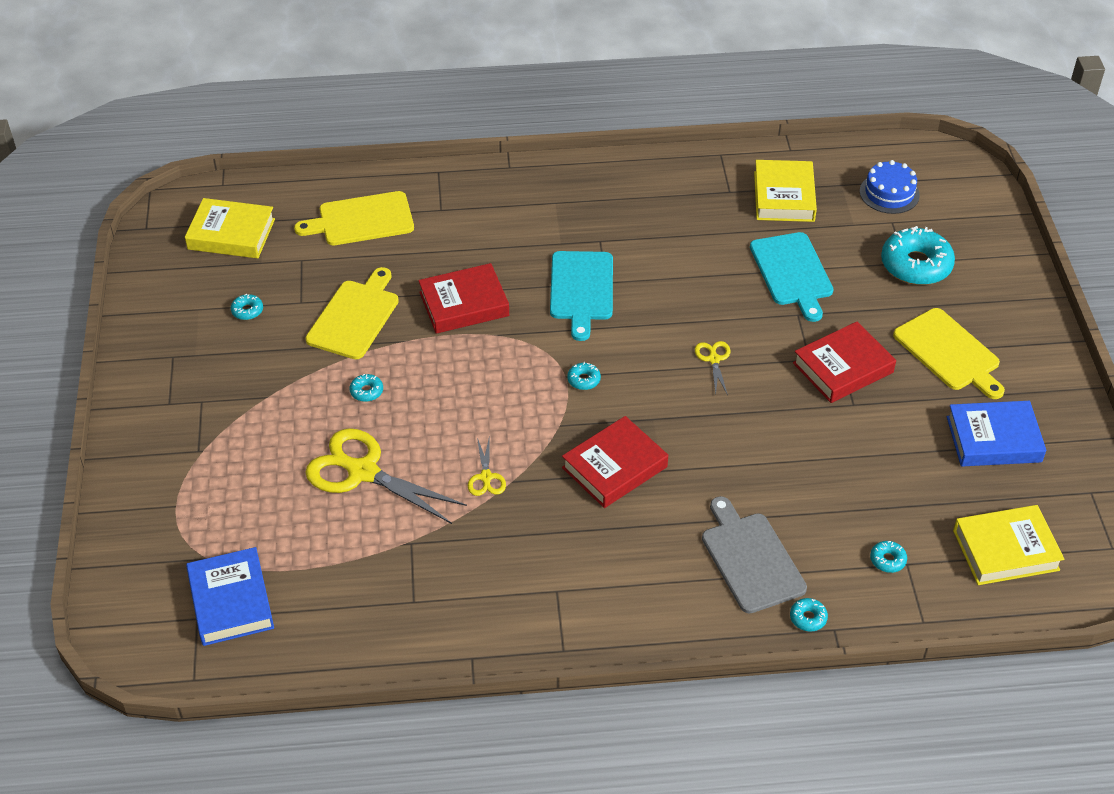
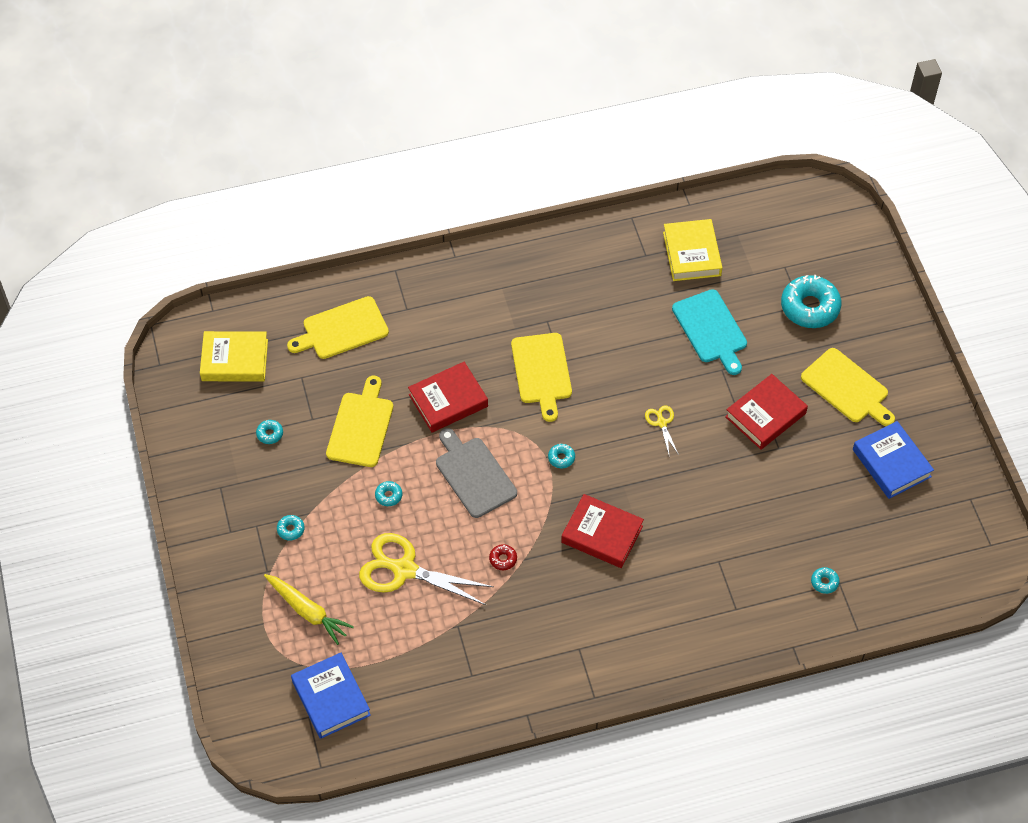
camera: 10 degrees left, 10 degrees up
yellow scissors [468,436,506,496] -> red donut [489,544,517,570]
turquoise cutting board [550,251,613,341] -> yellow cutting board [511,333,572,422]
red book [562,416,668,508] -> red book turned 75 degrees clockwise [561,494,644,568]
grey cutting board [702,496,807,614] -> grey cutting board moved to [436,428,517,518]
turquoise donut [790,598,828,632] -> turquoise donut moved to [277,515,305,540]
blue cake [860,160,920,214] -> none
blue book [947,401,1046,467] -> blue book turned 75 degrees clockwise [853,421,934,499]
yellow book [953,505,1064,585] -> none
none -> yellow carrot [264,574,354,645]

